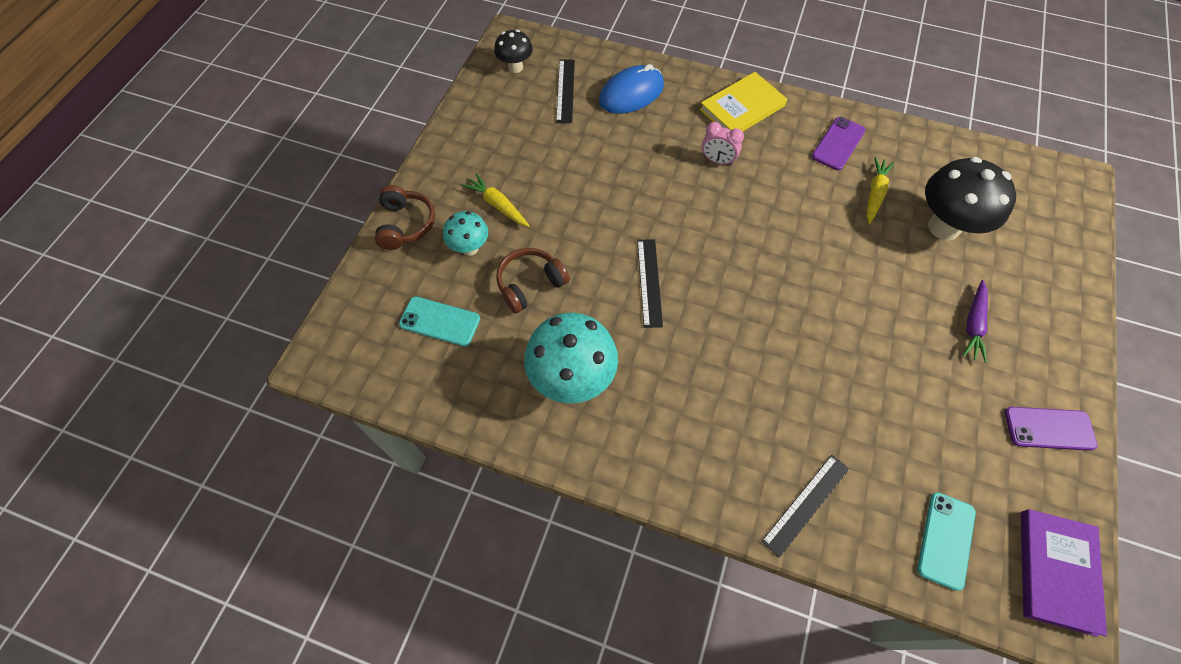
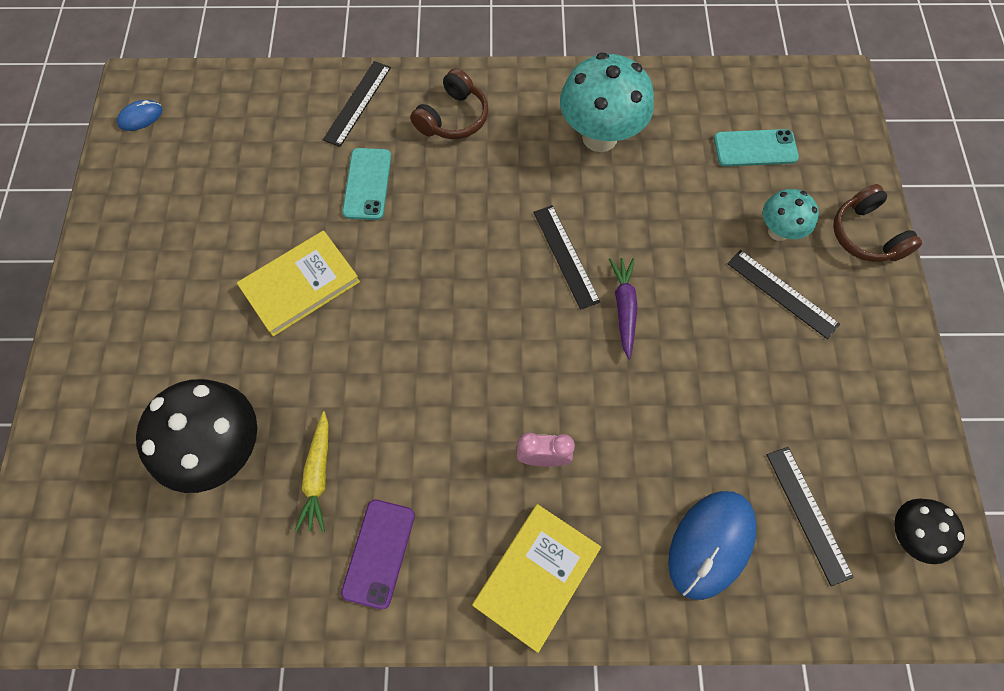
camera: 160 degrees right, 5 degrees up
yellow carrot [462,173,529,227] -> black ruler [727,250,840,339]
brown headphones [496,248,570,314] -> brown headphones moved to [410,68,488,139]
turquoise phone [917,492,976,591] -> turquoise phone moved to [342,148,391,220]
purple carrot [963,280,988,363] -> purple carrot moved to [609,258,638,359]
purple phone [1005,407,1097,451] -> none
purple book [1021,509,1107,637] -> blue mouse [117,100,163,131]
none -> yellow book [237,230,360,337]

